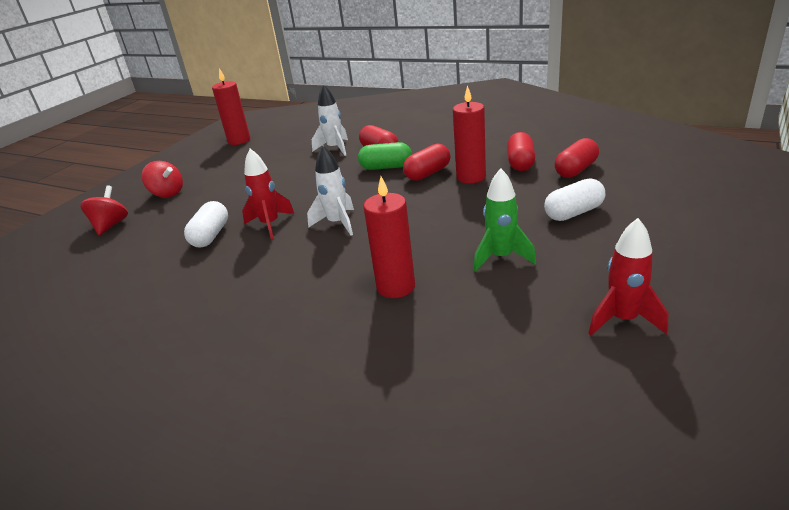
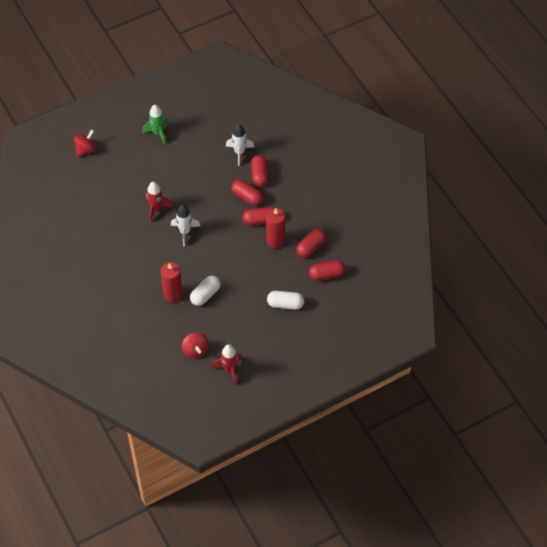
camera: 30 degrees right, 25 degrees up
red spinning top [142,161,183,198] -> red spinning top moved to [182,332,209,359]
white capsule [184,201,228,248] -> white capsule moved to [190,276,221,306]
red candle [212,68,251,145] -> none
green capsule [358,142,412,170] -> red capsule [231,180,263,206]
green rocket [473,168,536,272] -> green rocket moved to [142,105,168,145]

